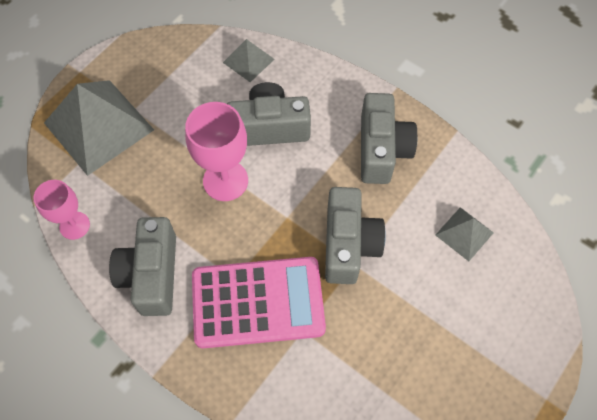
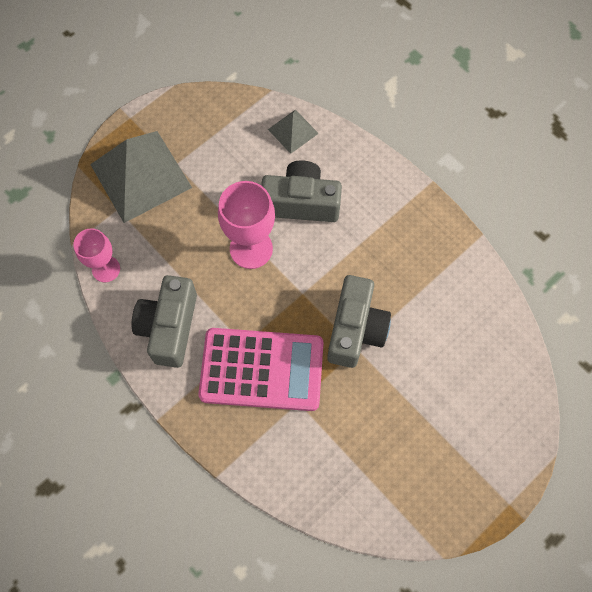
camera: 10 degrees right, 5 degrees up
grey camera [361,93,418,184] -> none
grey pyramid [436,207,494,261] -> none

